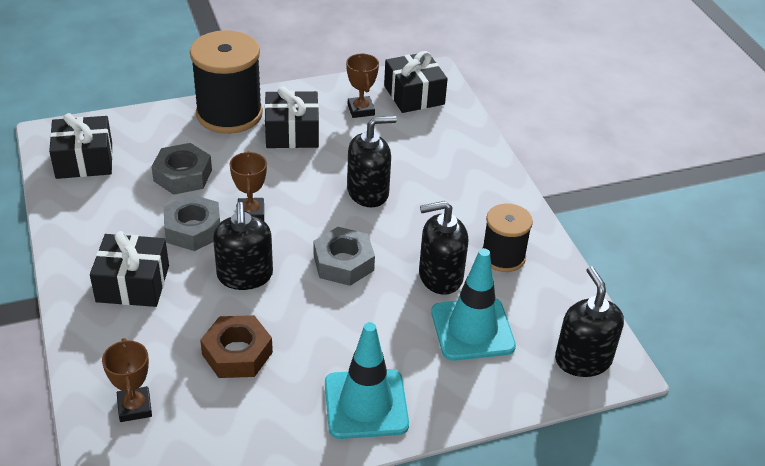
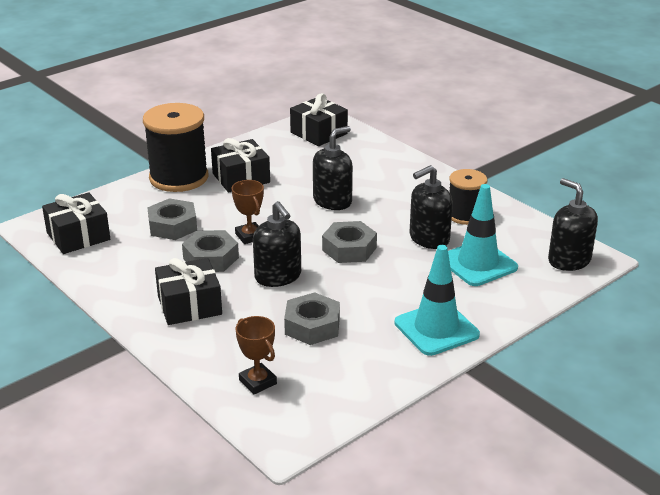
camera: 20 degrees left, 10 degrees down
brown nut [200,315,273,378] -> grey nut [284,292,340,345]
brown trophy [346,53,379,118] -> none

